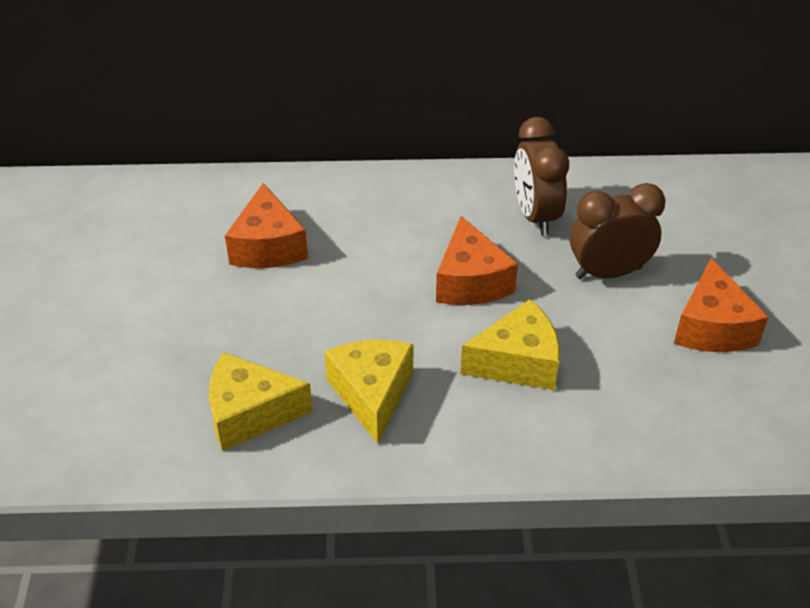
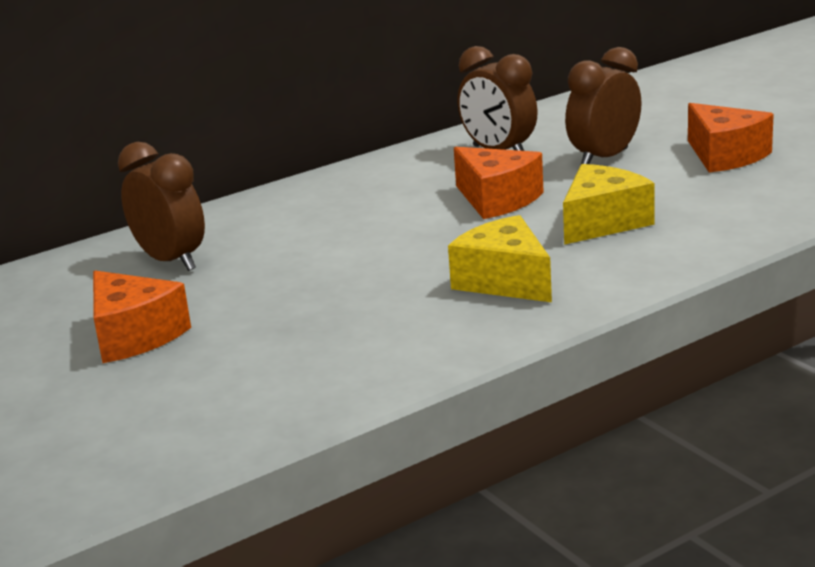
camera: 30 degrees left, 20 degrees down
yellow cheese [209,352,313,451] -> none
orange cheese [225,183,308,268] -> orange cheese moved to [93,270,191,363]
none -> brown clock [118,142,205,271]

